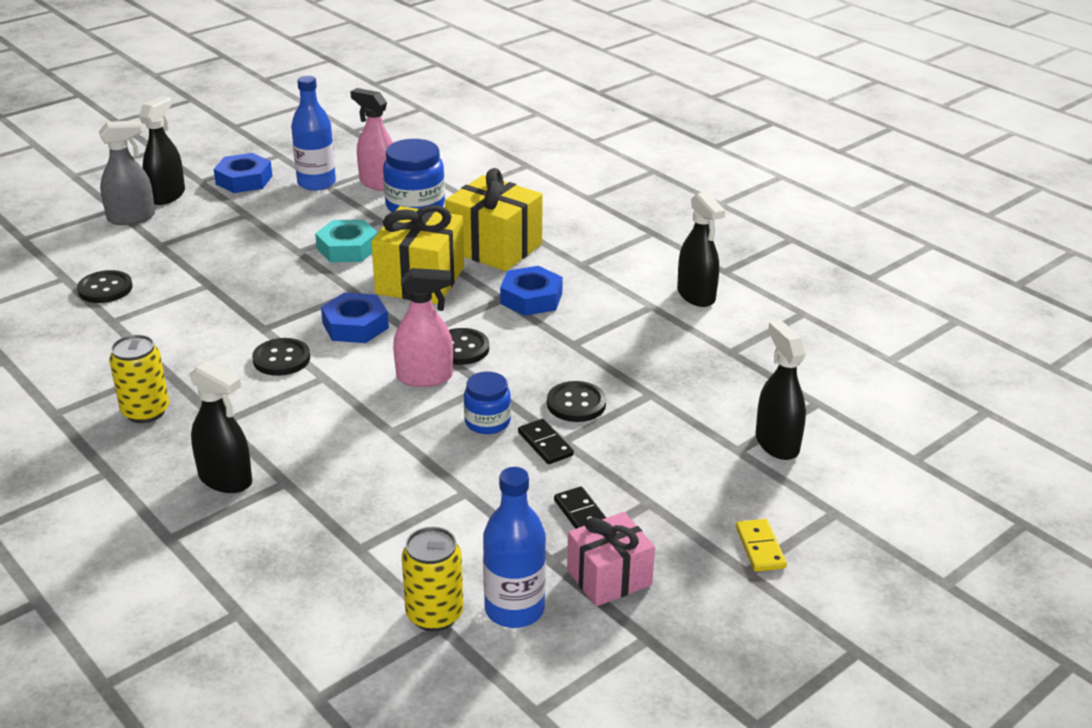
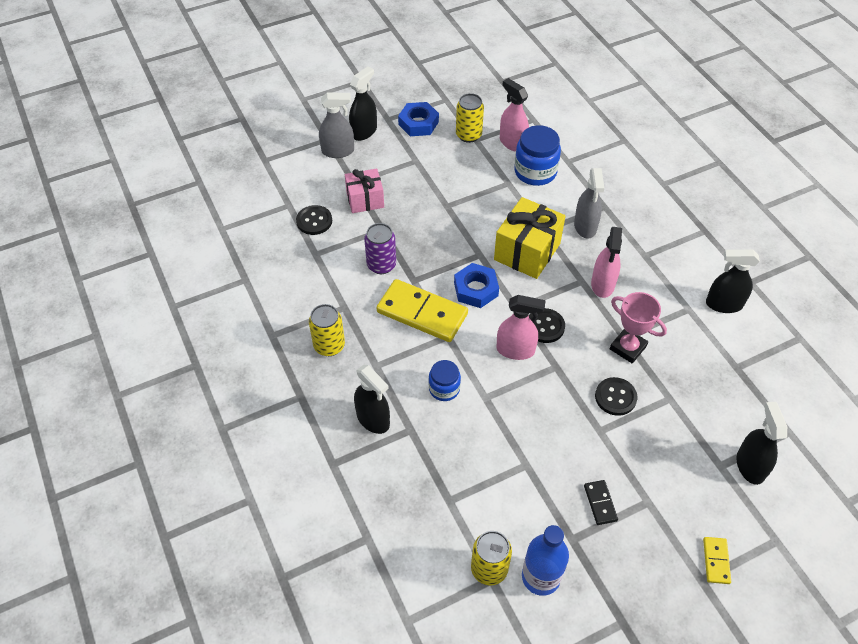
camera: 15 degrees right, 20 degrees up
black button [252,338,310,376] -> yellow domino [376,279,468,342]
blue bottle [291,76,336,191] -> yellow can [456,93,484,143]
turquoise nut [315,219,378,263] -> none
yellow gift [445,168,543,271] -> grey spray bottle [574,168,604,238]
blue jar [464,372,511,434] -> blue jar moved to [429,360,461,401]
blue nut [500,266,563,316] -> pink spray bottle [591,227,622,298]
black domino [518,419,574,464] -> none
pink gift [567,512,655,607] -> pink gift moved to [345,169,384,213]
black spray bottle [677,191,725,307] -> black spray bottle turned 105 degrees clockwise [706,249,760,313]
none -> purple can [364,223,396,274]
none -> pink trophy [610,292,667,363]

